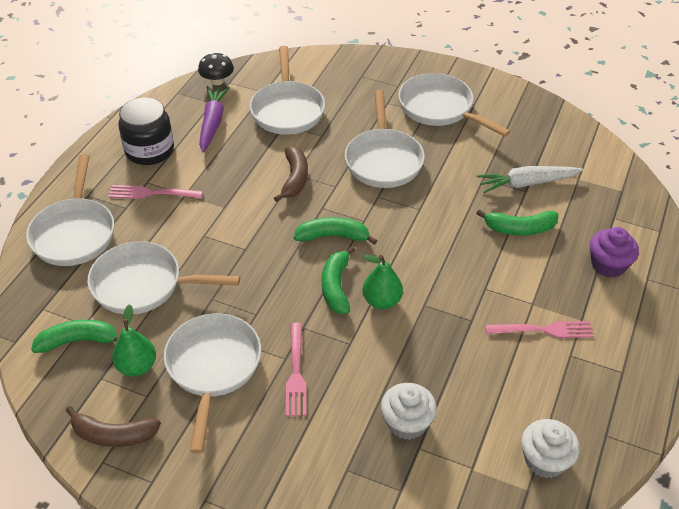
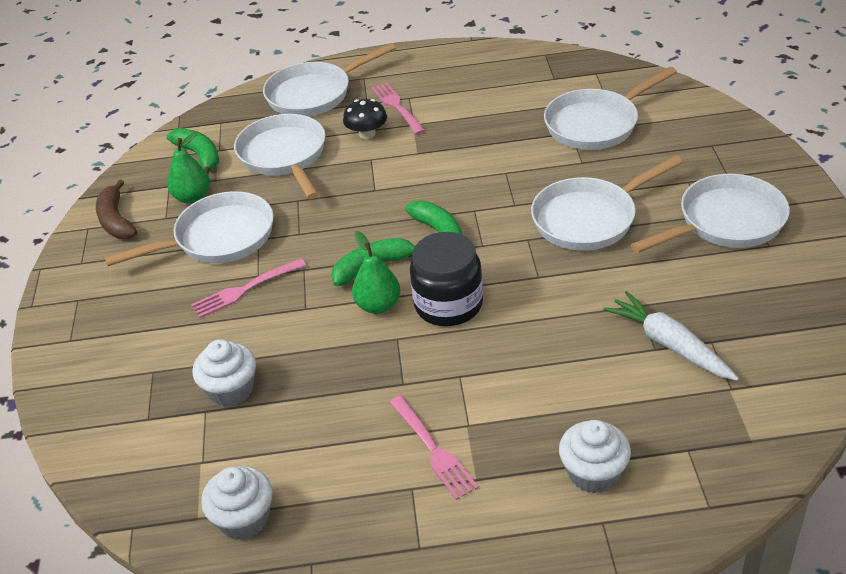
camera: 65 degrees right, 5 degrees down
black jar [118,97,174,165] -> black jar moved to [410,232,483,326]
black mushroom [198,52,234,85] -> black mushroom moved to [343,99,387,139]
purple carrot [199,86,230,153] -> none
brown banana [274,146,308,202] -> none
white pan [398,73,511,137] -> white pan turned 45 degrees clockwise [631,174,790,253]
green banana [476,209,558,235] -> none
purple cupcake [590,227,639,278] -> white cupcake [559,420,631,493]

